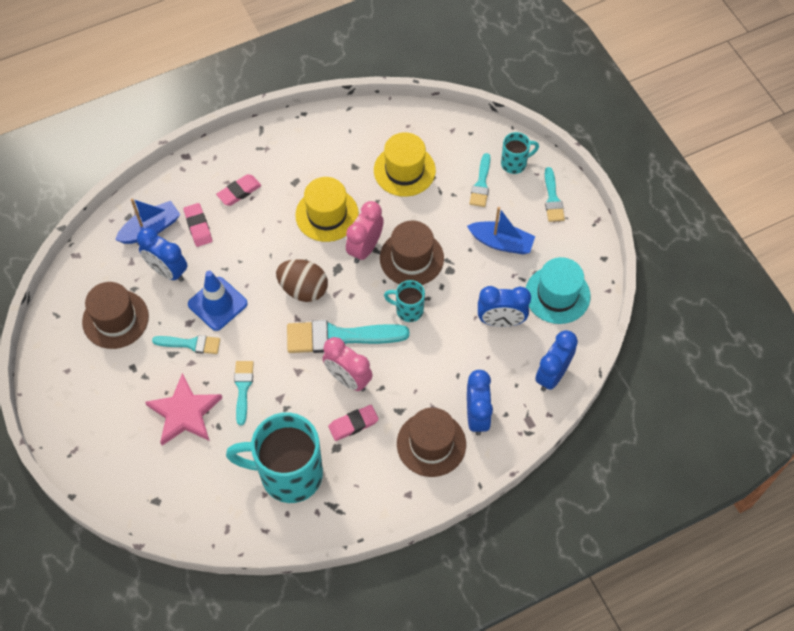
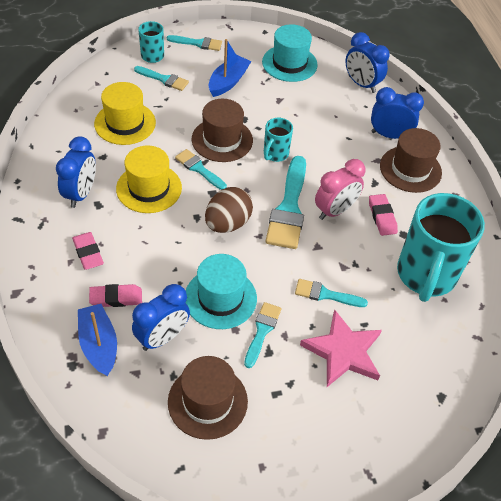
camera: 80 degrees left, 10 degrees down
blue traffic cone [188,271,248,331] -> turquoise hat [186,254,257,329]
pink clock [346,201,384,263] -> turquoise brush [175,149,227,190]
blue clock [478,286,531,327] -> blue clock moved to [56,136,96,208]

